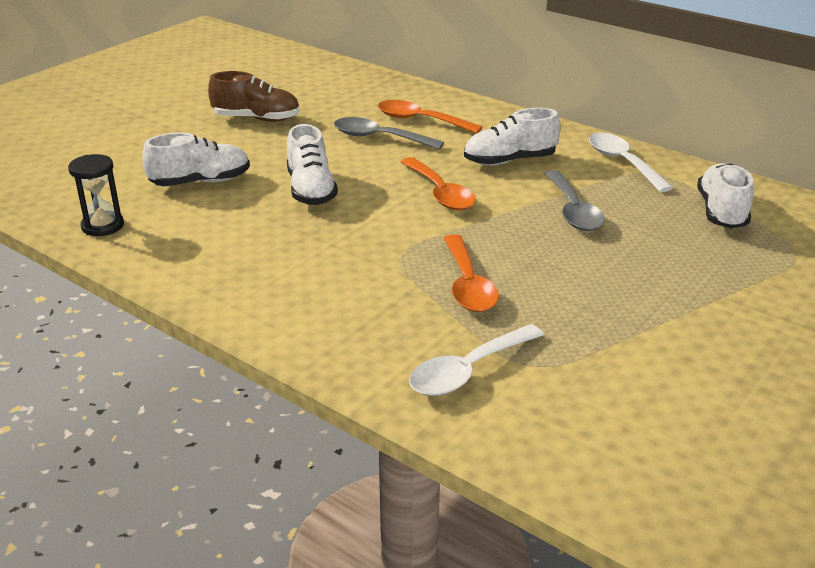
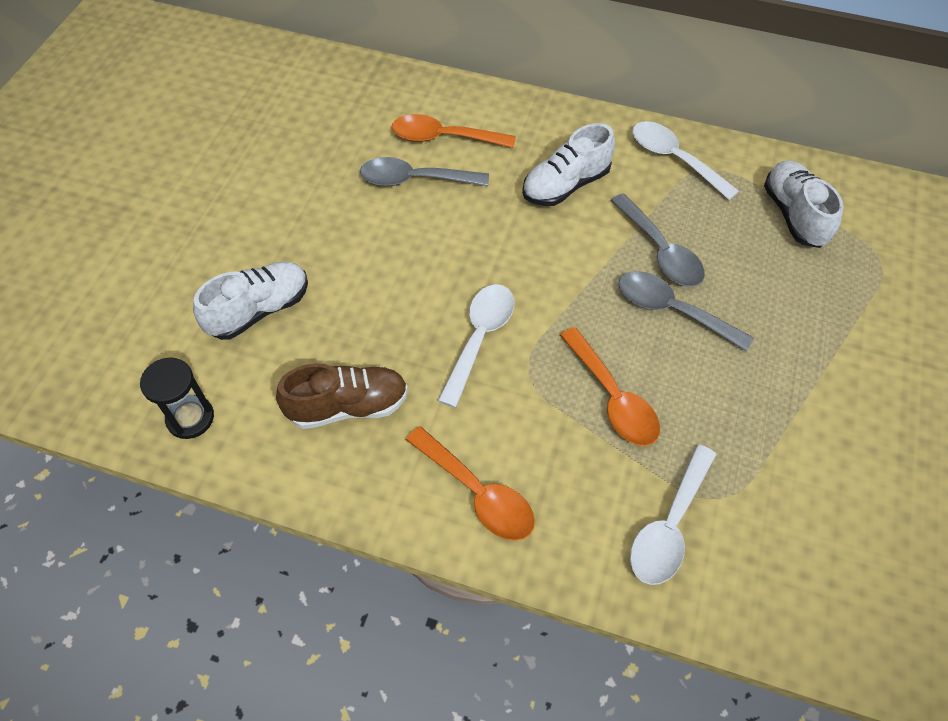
camera: 20 degrees left, 25 degrees up
brown shoe [208,71,300,122] -> brown shoe moved to [276,364,408,429]
white shoe [287,124,338,205] -> none
orange spoon [401,157,476,210] -> orange spoon moved to [406,426,535,541]
none -> white spoon [438,284,514,408]
none -> grey spoon [619,271,754,351]

